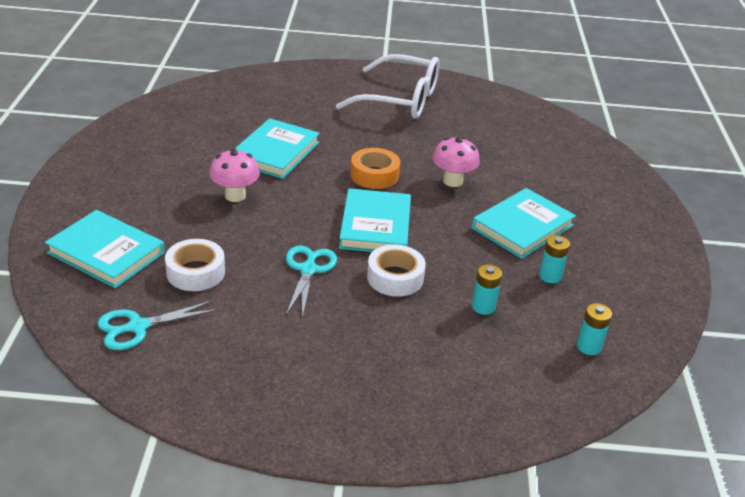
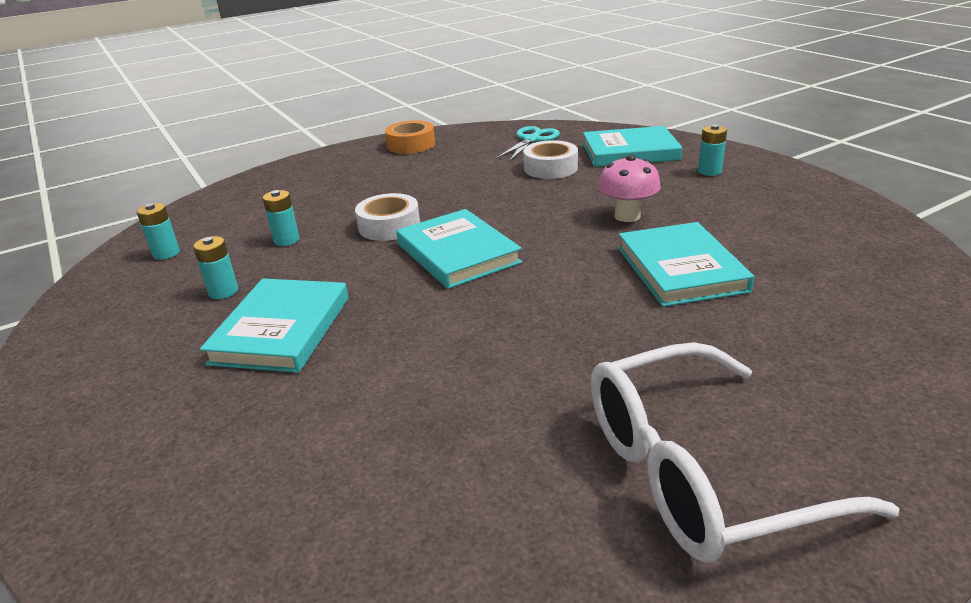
camera: 150 degrees right, 5 degrees down
turquoise scissors [286,246,337,318] -> none
orange tape [350,148,400,189] -> orange tape moved to [385,120,435,154]
pink mushroom [433,137,480,187] -> none
none -> turquoise battery [698,124,727,176]

